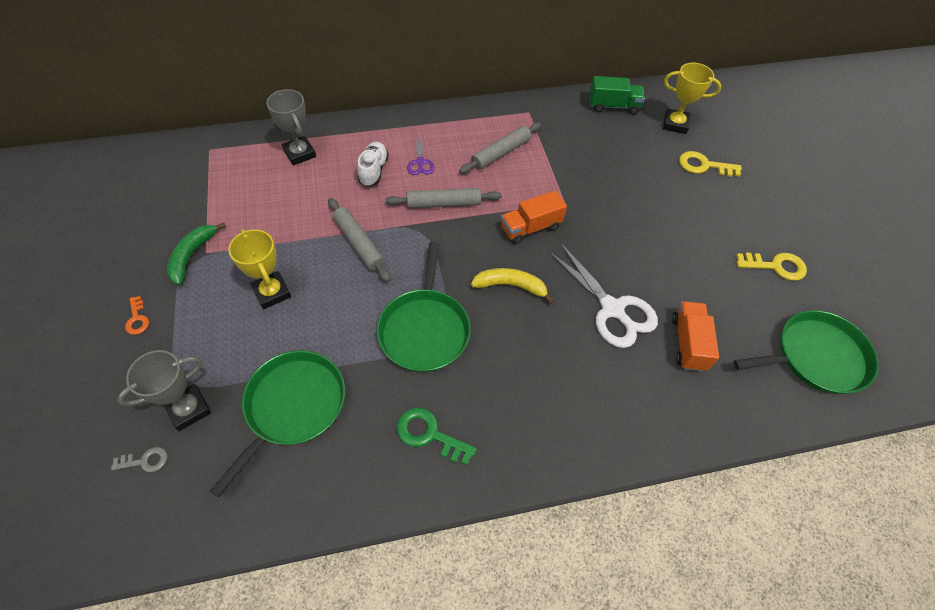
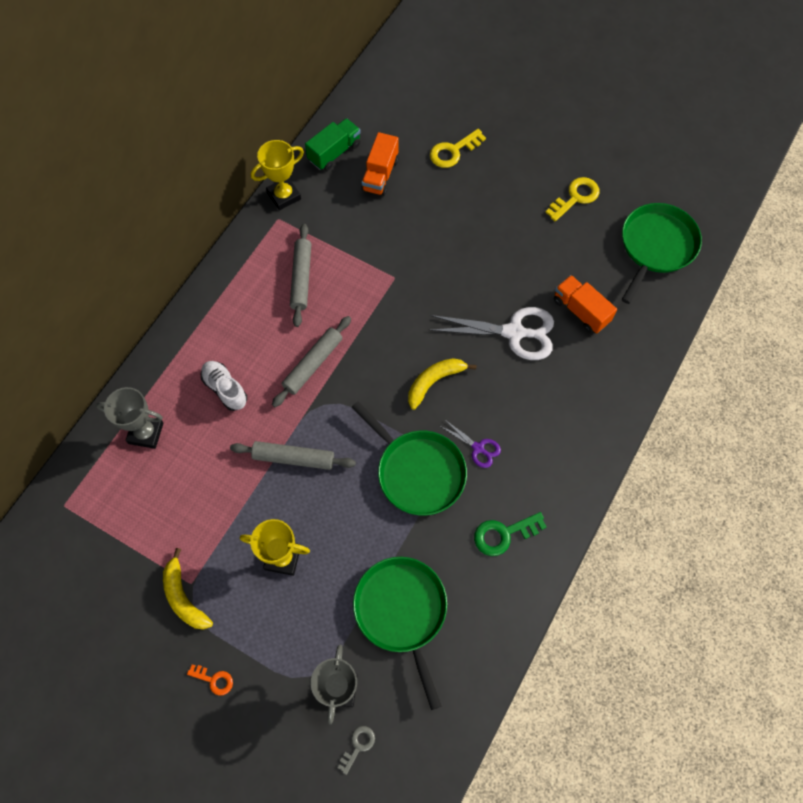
camera: 45 degrees left, 10 degrees up
green banana [167,222,226,285] -> yellow banana [163,548,213,630]
purple scissors [407,136,435,175] -> purple scissors moved to [440,419,501,468]
orange truck [501,190,567,244] -> orange truck moved to [361,132,399,196]
yellow trophy [663,63,722,134] -> yellow trophy moved to [251,140,304,210]

